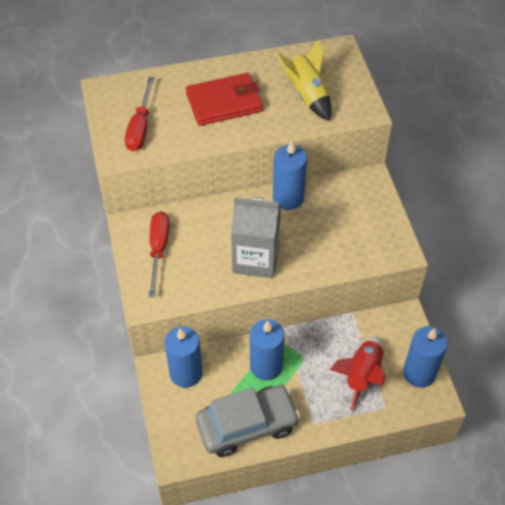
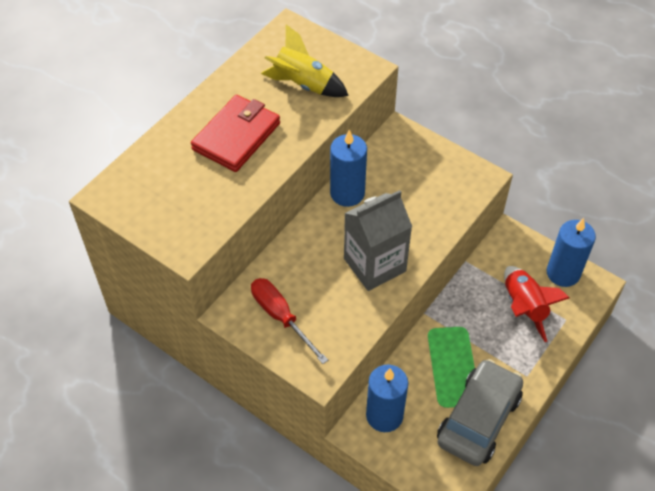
camera: 40 degrees left, 0 degrees up
red screwdriver [125,77,154,152] -> none
blue candle [250,319,285,381] -> none

